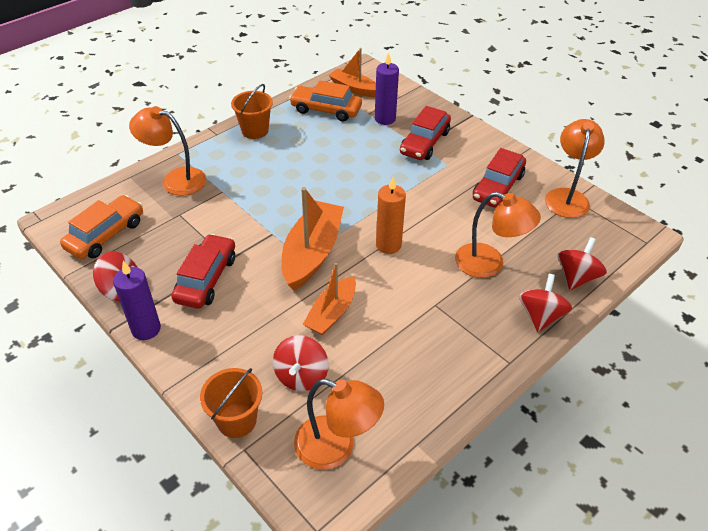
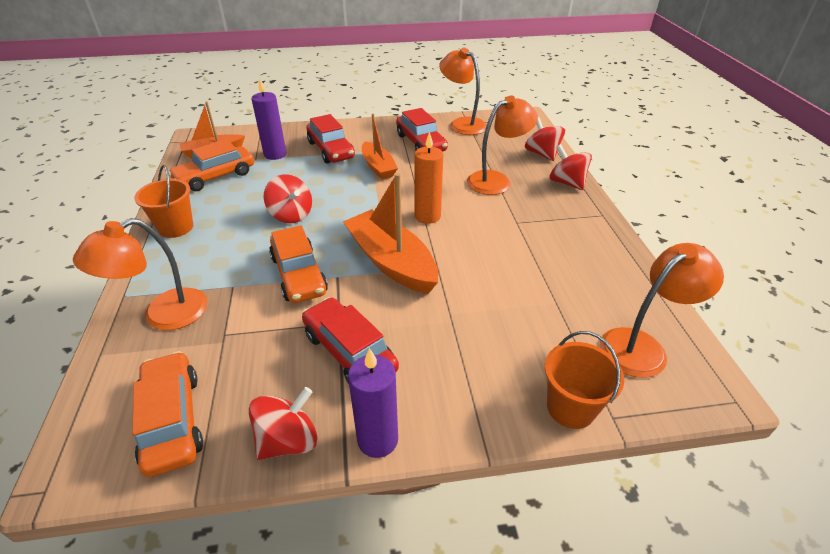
camera: 55 degrees left, 5 degrees down
red spinning top [273,335,329,391] -> red spinning top moved to [264,174,312,223]
orange boat [303,263,356,335] -> orange boat moved to [362,114,398,179]
none -> orange car [269,225,328,303]

